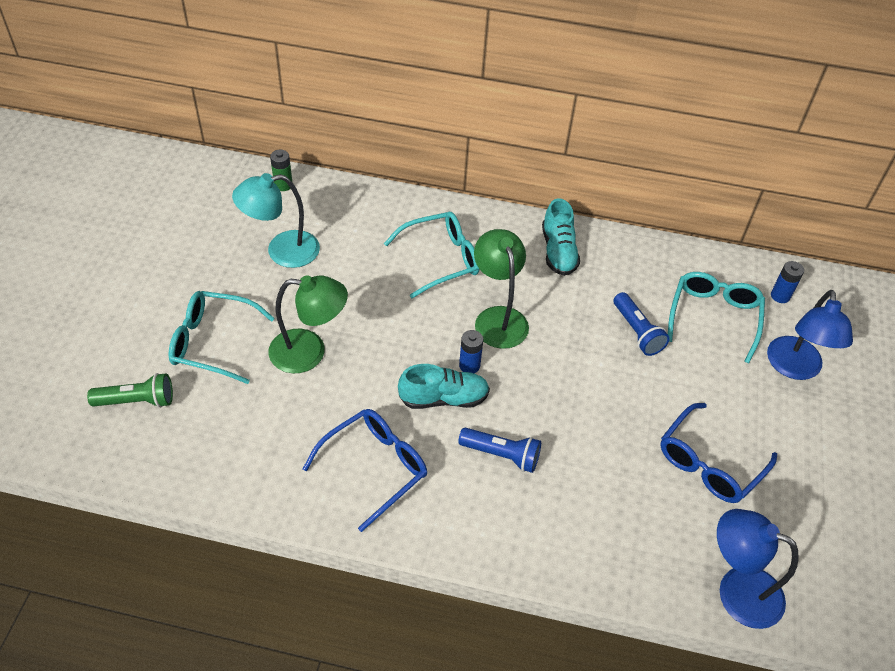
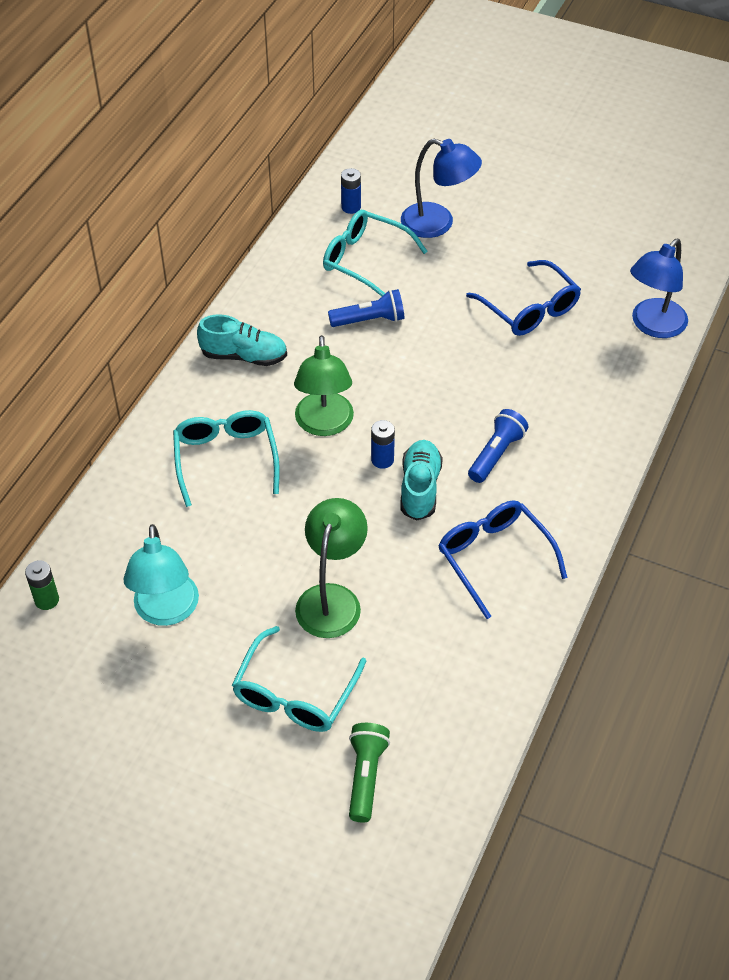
camera: 75 degrees left, 0 degrees up
green lamp [474,229,529,349] -> green lamp turned 90 degrees counterclockwise [294,335,354,436]

